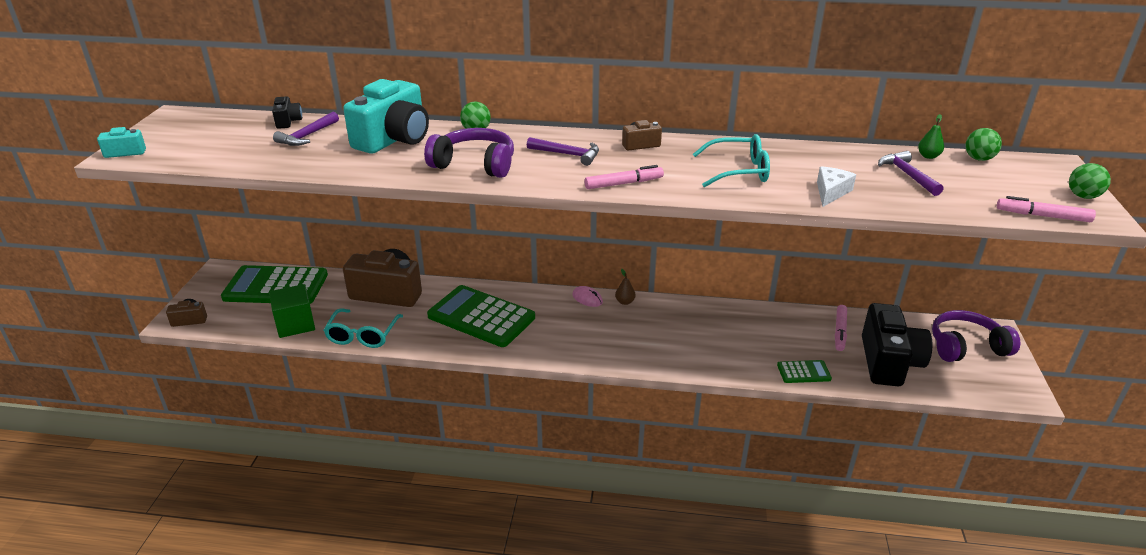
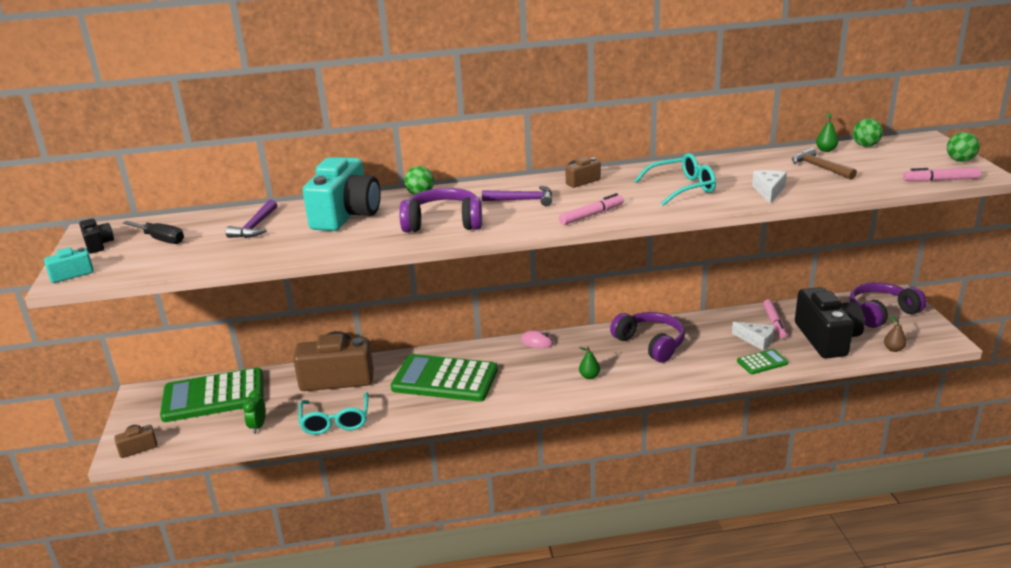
camera: 15 degrees left, 5 degrees down
green cube [269,284,315,338] -> green clock [243,390,266,434]
black camera [272,96,302,129] -> black camera moved to [79,219,114,253]
brown pear [615,269,636,305] -> brown pear moved to [884,316,907,352]
purple hammer [878,151,943,196] -> brown hammer [792,148,857,180]
none -> black screwdriver [123,221,184,244]
none -> green pear [579,347,600,379]
none -> purple headphones [610,312,685,363]
none -> white cheese [732,322,775,351]

